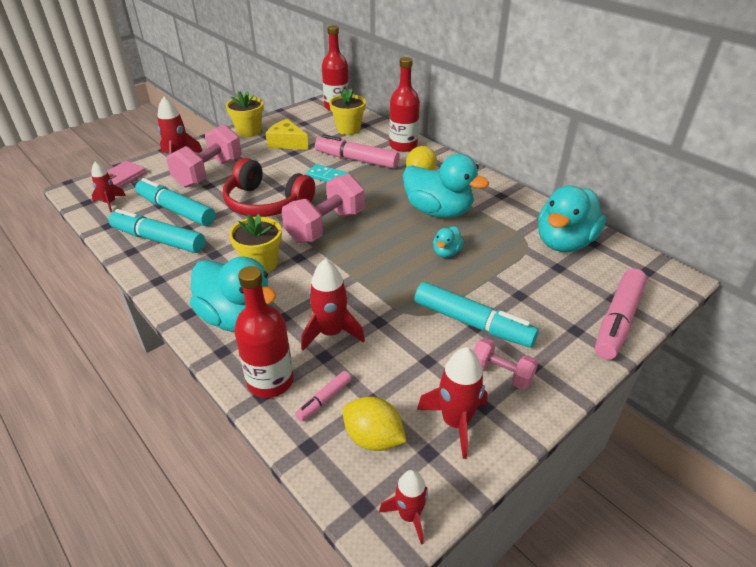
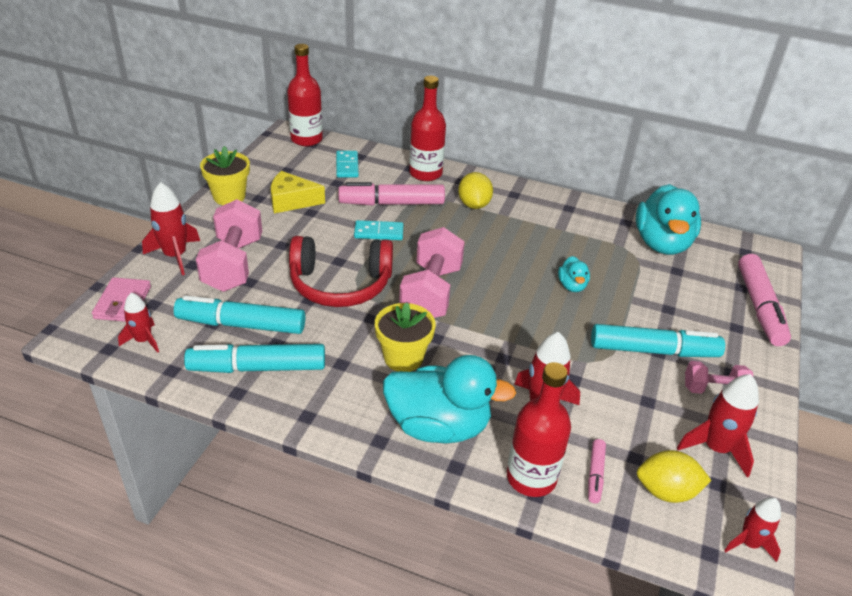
camera: 30 degrees left, 0 degrees up
yellow flower pot [329,88,366,135] -> turquoise domino [336,151,359,178]
turquoise duck [403,154,489,218] -> none

